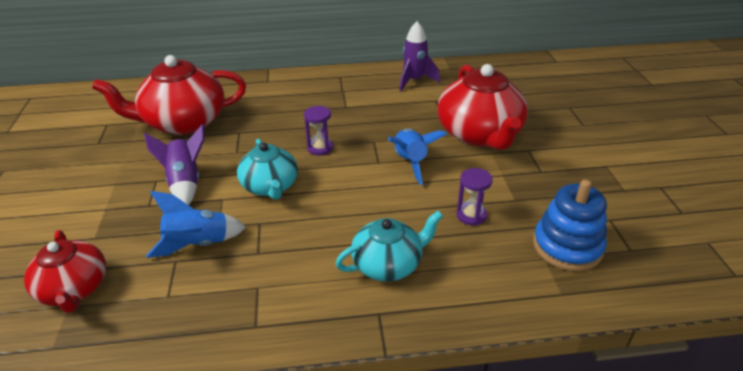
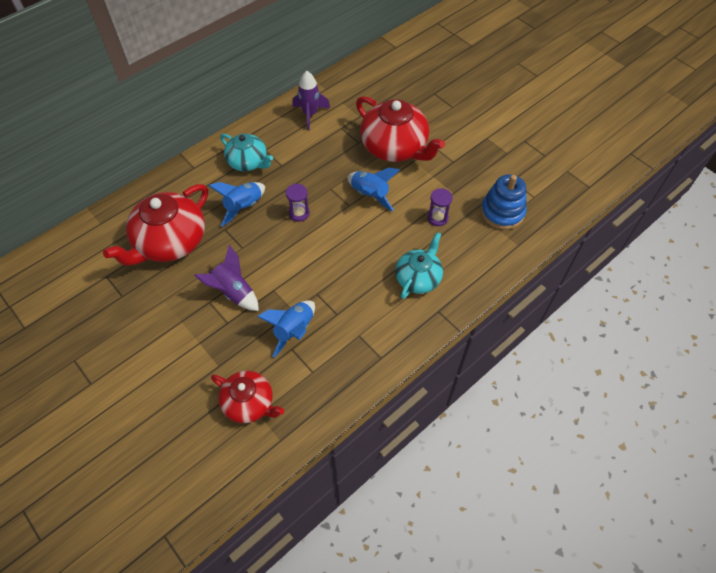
camera: 35 degrees left, 20 degrees up
turquoise teapot [237,139,298,200] -> turquoise teapot moved to [220,134,273,171]
none -> blue rocket [209,182,265,226]

